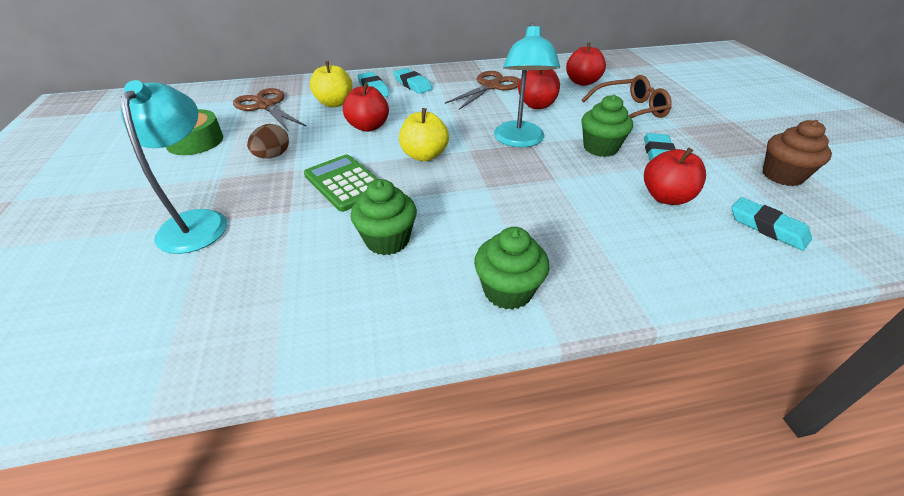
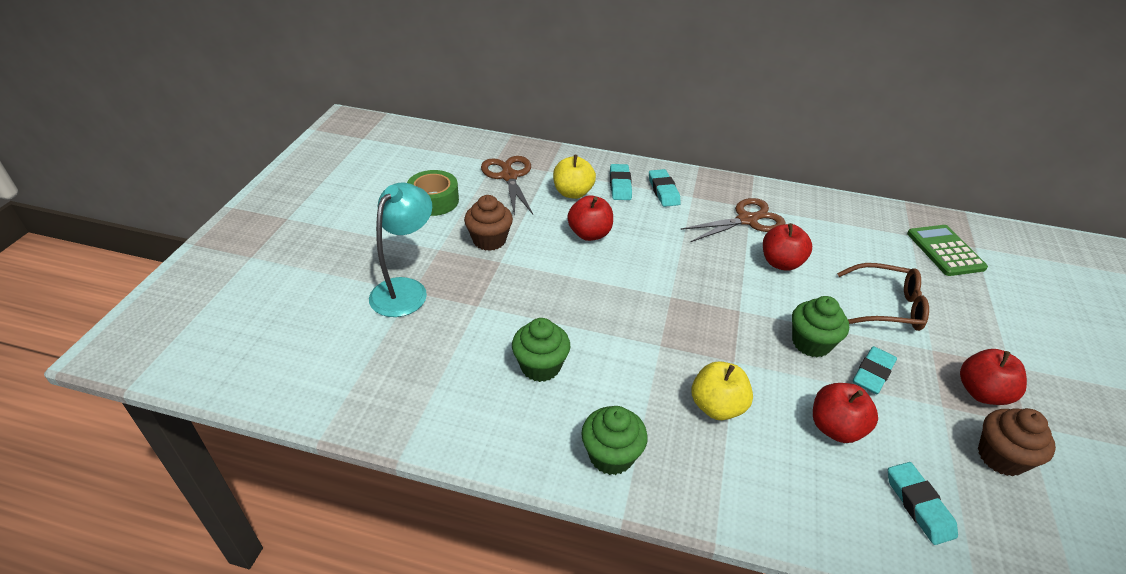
camera: 25 degrees right, 0 degrees up
brown egg [247,124,289,159] -> brown cupcake [464,195,513,251]
green calculator [304,154,378,212] -> green calculator moved to [907,225,988,276]
yellow apple [399,108,449,161] -> yellow apple moved to [692,361,753,420]
turquoise lamp [494,22,560,147] -> none
red apple [566,42,606,86] -> red apple moved to [960,349,1027,405]

